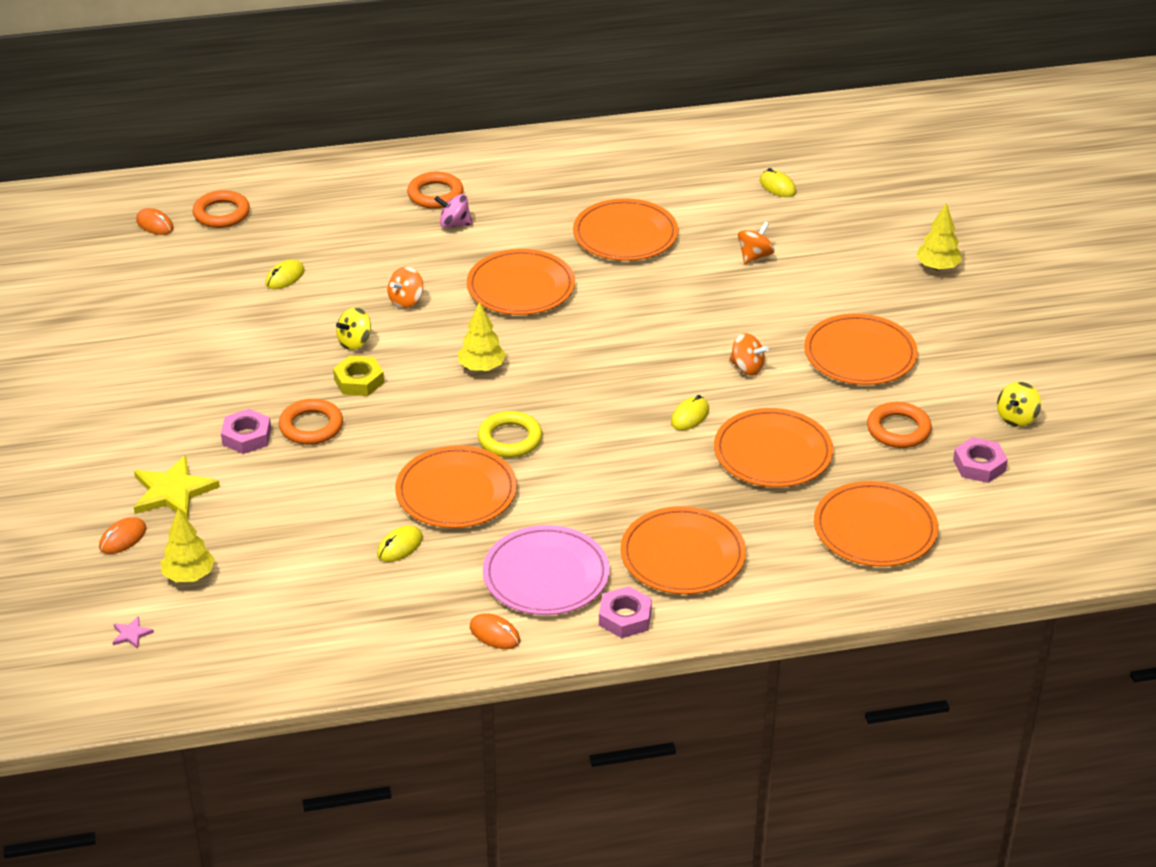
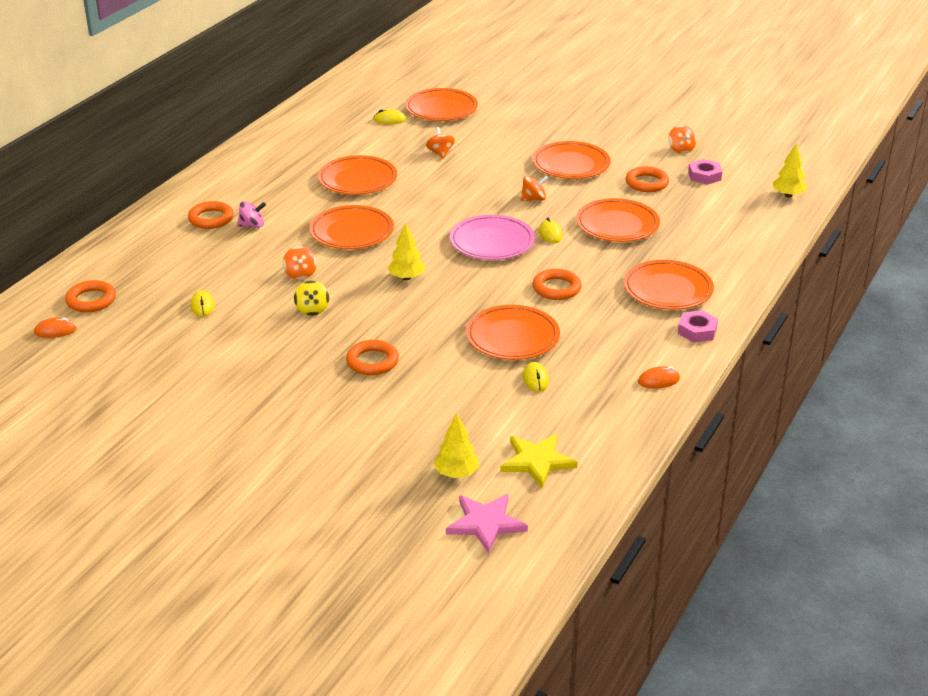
camera: 50 degrees left, 5 degrees down
orange mouse [99,517,147,554] -> none
pink star [112,616,154,649] -> pink star [446,494,528,554], size x2.26
yellow star [134,455,220,520] -> yellow star moved to [500,434,578,488]
pink nut [221,409,271,454] -> none
yellow nut [333,356,384,396] -> none
pink spinning top [434,194,473,228] -> pink spinning top turned 150 degrees counterclockwise [237,201,266,228]
yellow ring [478,411,542,458] -> none
pink plate [483,525,610,615] -> pink plate moved to [450,215,535,260]
orange plate [814,481,938,567] -> orange plate moved to [405,88,478,121]
yellow tree [916,203,962,271] -> yellow tree moved to [773,143,808,198]
yellow spinning top [997,382,1041,427] -> orange spinning top [668,125,696,154]
none -> orange ring [533,269,582,300]

